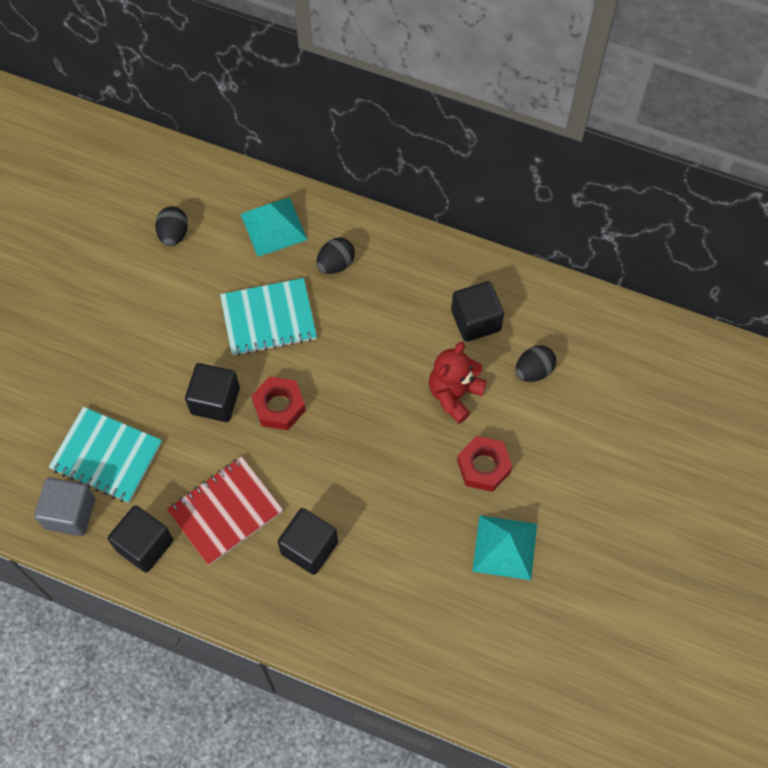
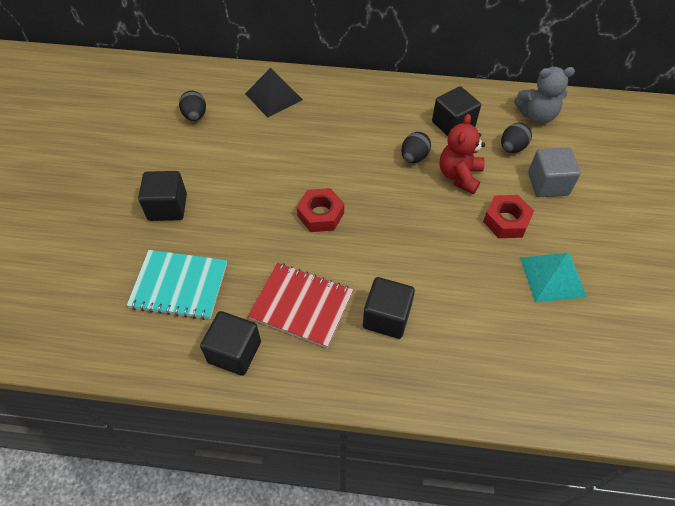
camera: 15 degrees left, 10 degrees down
grey cube [34,477,95,536] -> grey cube moved to [528,148,581,197]
red notebook [167,456,283,565] -> red notebook turned 75 degrees clockwise [248,263,353,348]
black cube [185,363,240,422] -> black cube moved to [138,171,187,221]
turquoise notebook [220,278,317,356] -> none
turquoise pyramid [241,197,308,257] -> black pyramid [245,68,303,118]
black egg [316,238,355,274] -> black egg moved to [401,132,431,163]
none -> grey teddy bear [514,67,575,124]

